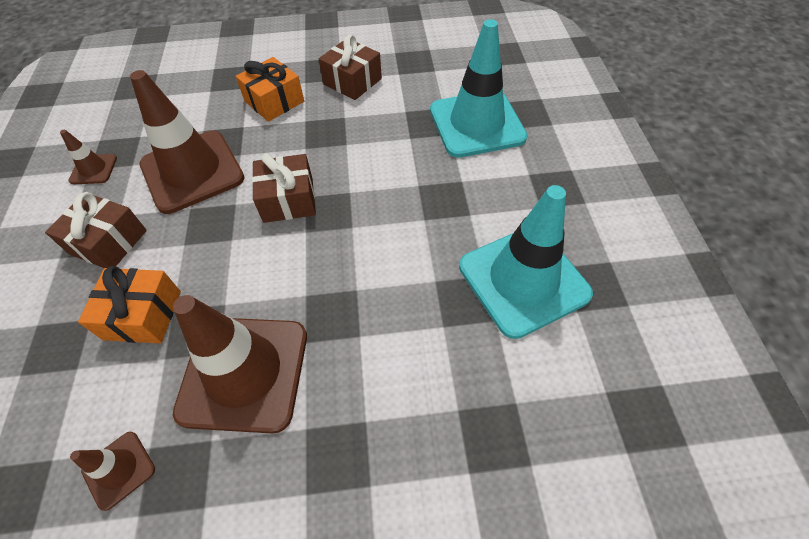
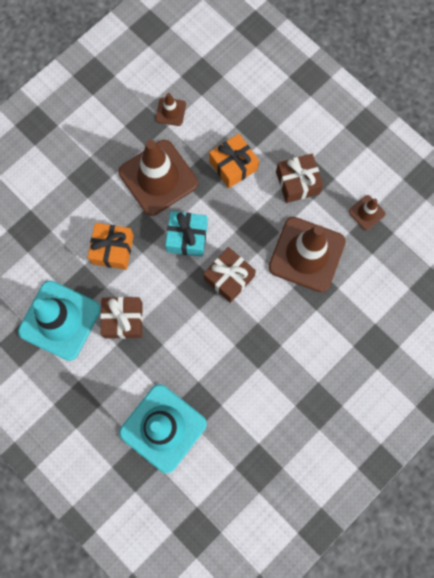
camera: 140 degrees right, 20 degrees up
orange gift [236,57,304,122] -> orange gift moved to [88,223,134,270]
brown gift [319,34,382,100] -> brown gift moved to [100,297,143,339]
none -> turquoise gift [165,211,208,257]

